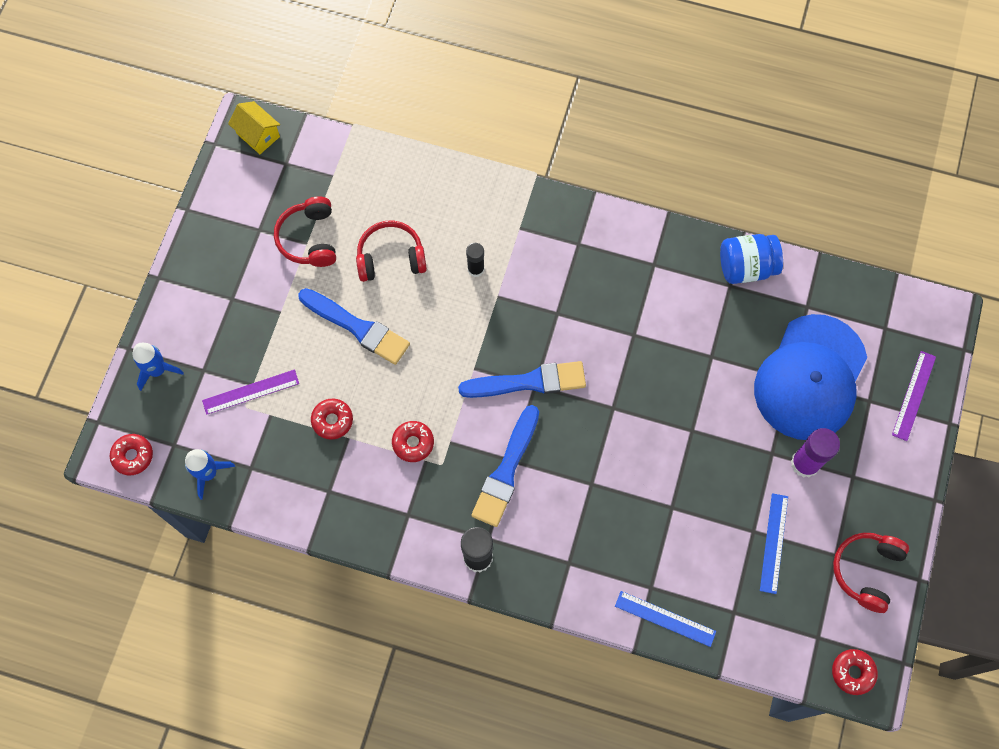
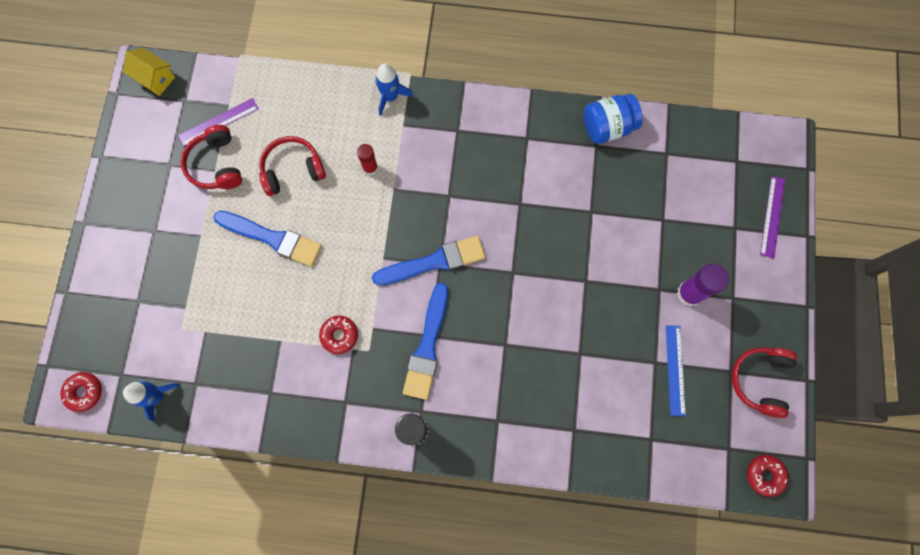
camera: 10 degrees left, 5 degrees up
blue rocket [133,343,184,391] -> blue rocket moved to [375,63,413,116]
purple ruler [202,370,299,415] -> purple ruler moved to [178,98,259,146]
red donut [311,399,353,440] -> none
black glue stick [466,243,484,277] -> red glue stick [357,144,378,175]
blue ruler [615,591,716,647] -> none
blue cap [754,314,867,440] -> none

